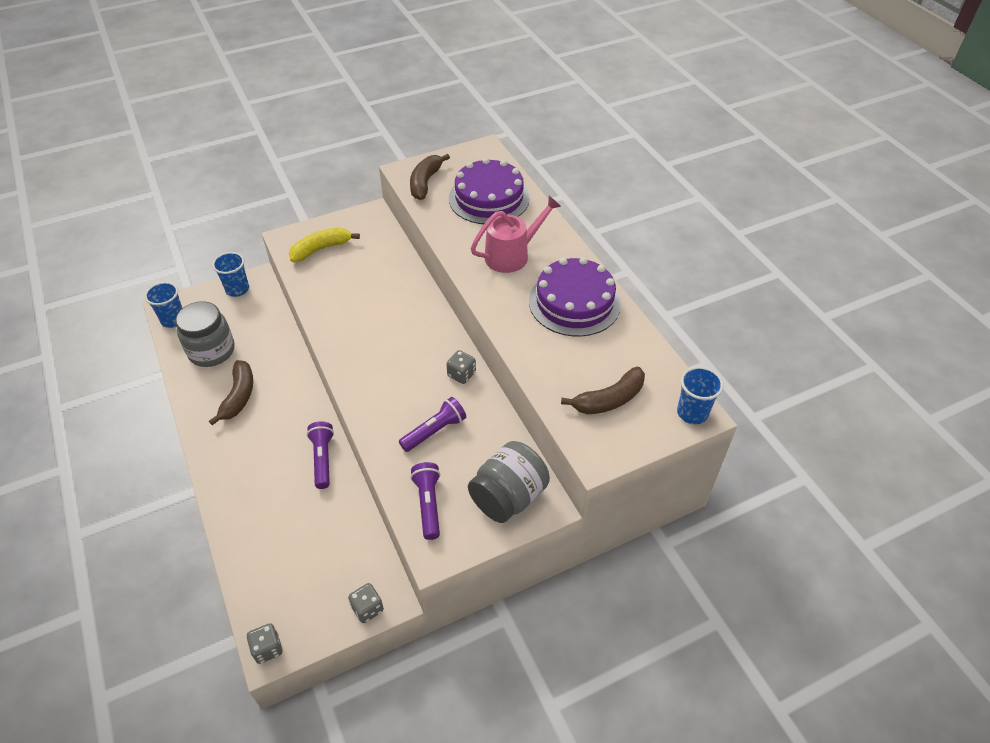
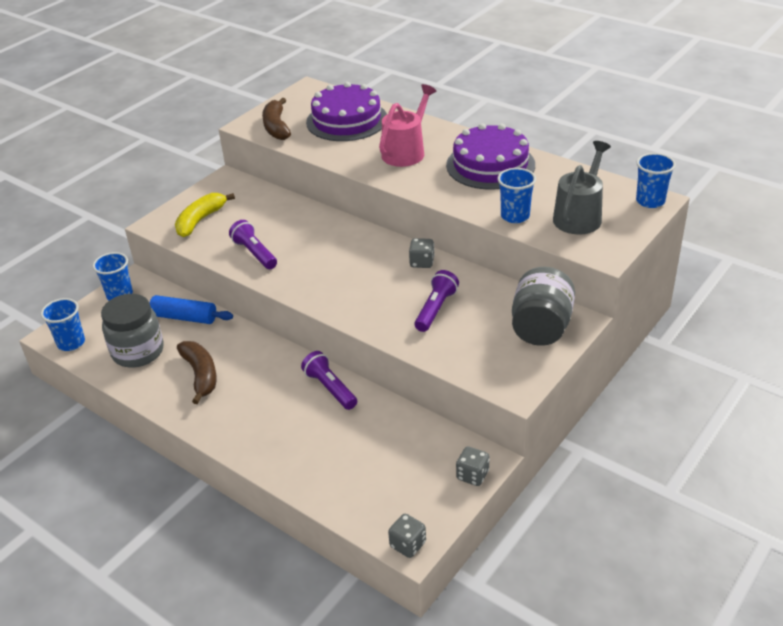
camera: 25 degrees left, 10 degrees down
purple flashlight [410,462,440,540] -> purple flashlight moved to [229,220,277,269]
brown banana [561,367,645,414] -> grey watering can [553,141,611,235]
none -> blue rolling pin [149,295,233,324]
none -> blue cup [497,168,536,223]

